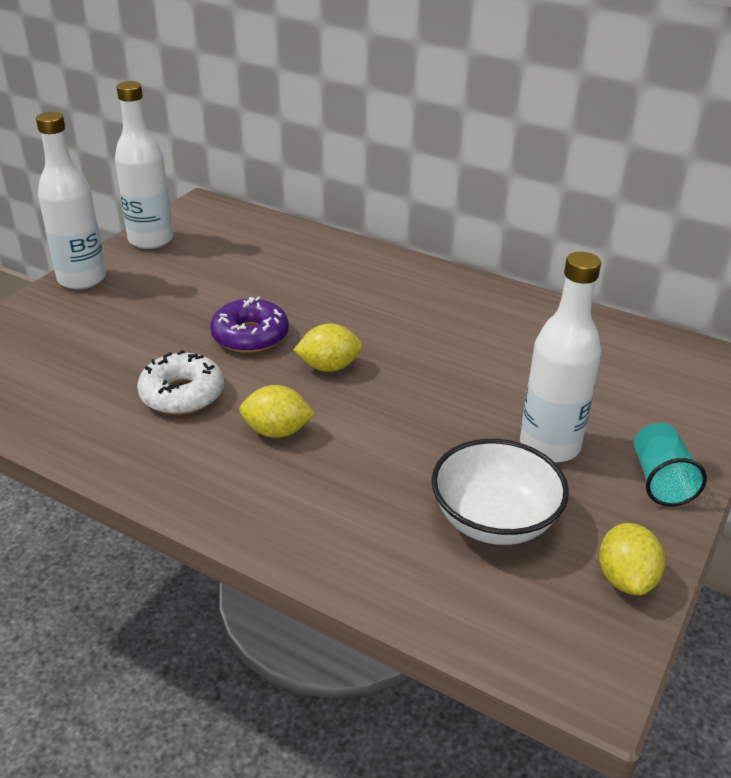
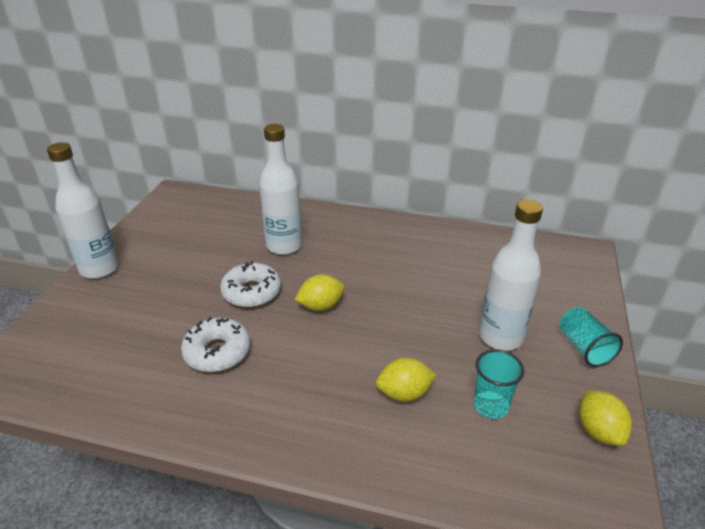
camera: 15 degrees left, 0 degrees up
white bottle [115,81,173,249] -> white bottle moved to [259,124,302,255]
purple donut [210,296,289,353] -> white donut [220,261,281,308]
yellow lemon [239,385,315,438] -> yellow lemon moved to [376,358,437,402]
white bowl [431,439,569,545] -> turquoise cup [474,349,525,419]

